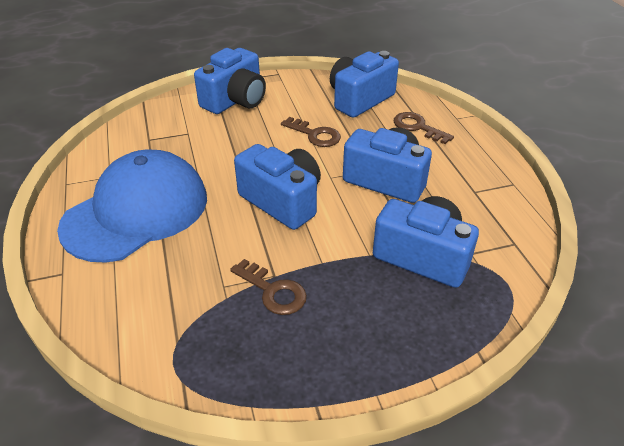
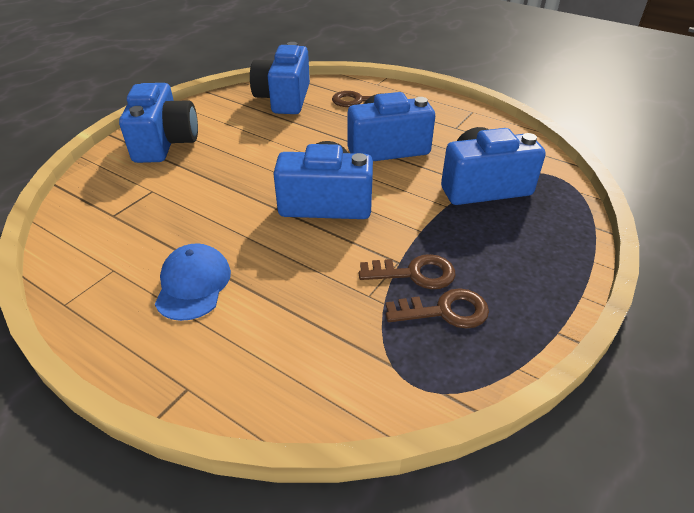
camera: 40 degrees left, 0 degrees up
blue cap [57,149,207,263] -> blue cap [155,243,231,321], size x0.49
brown key [281,117,341,147] -> brown key moved to [386,288,489,329]

